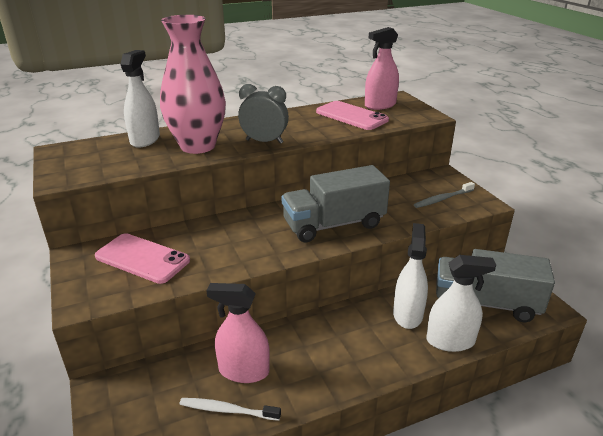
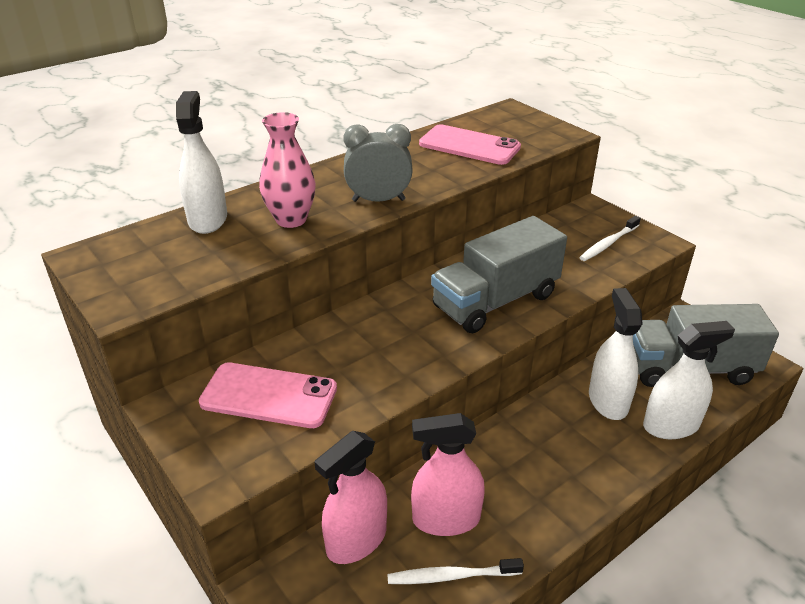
camera: 15 degrees left, 5 degrees up
pink vase [160,15,226,154] -> pink vase [259,112,316,228], size x0.61
pink spray bottle [365,27,399,110] -> pink spray bottle moved to [315,431,387,564]
grey toothbrush [414,182,475,208] -> white toothbrush [579,216,641,261]

